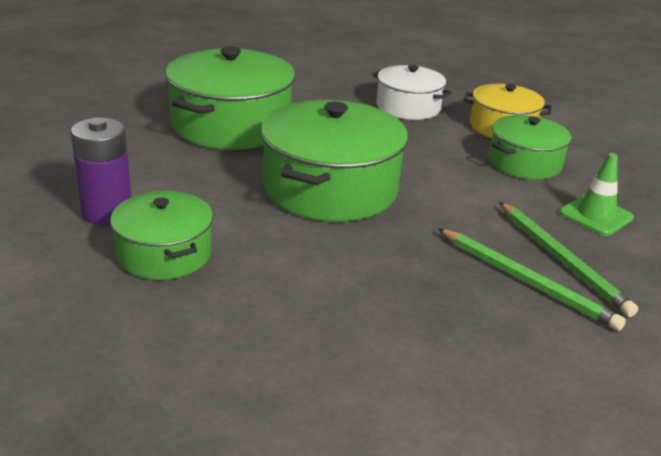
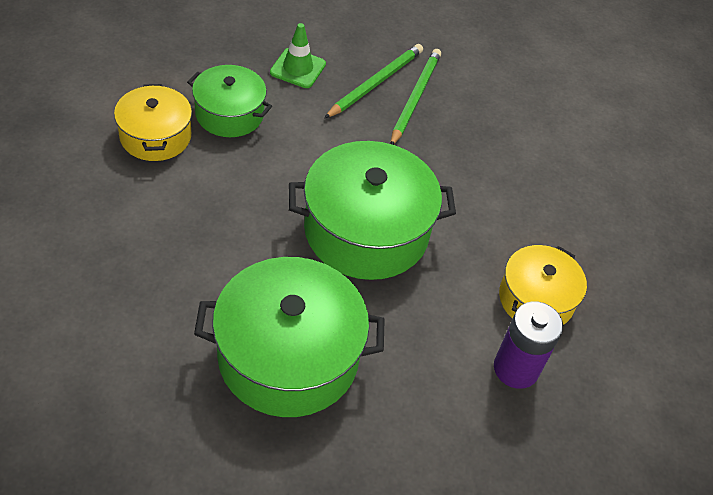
camera: 120 degrees left, 20 degrees up
green pot [110,191,213,280] -> yellow pot [499,245,587,325]
white pot [372,65,452,120] -> none

